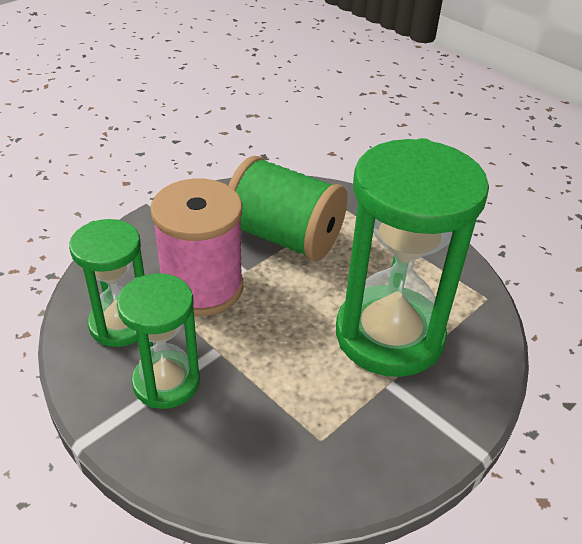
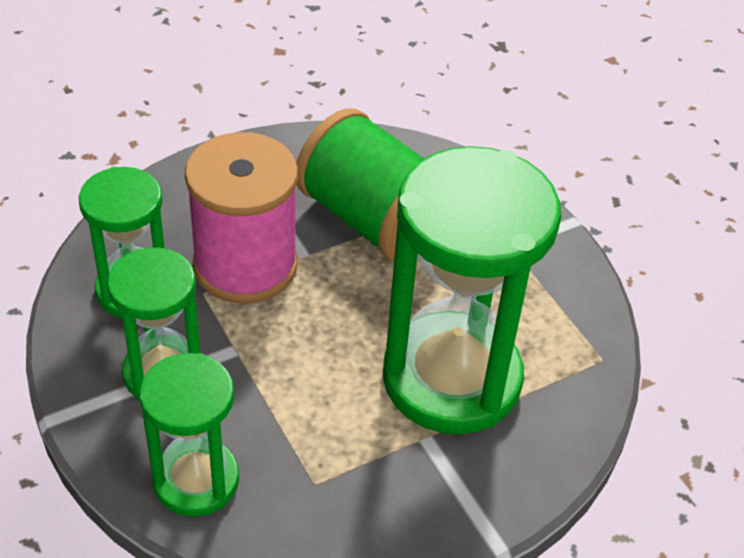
camera: 15 degrees right, 5 degrees up
none -> green hourglass [139,353,239,517]

